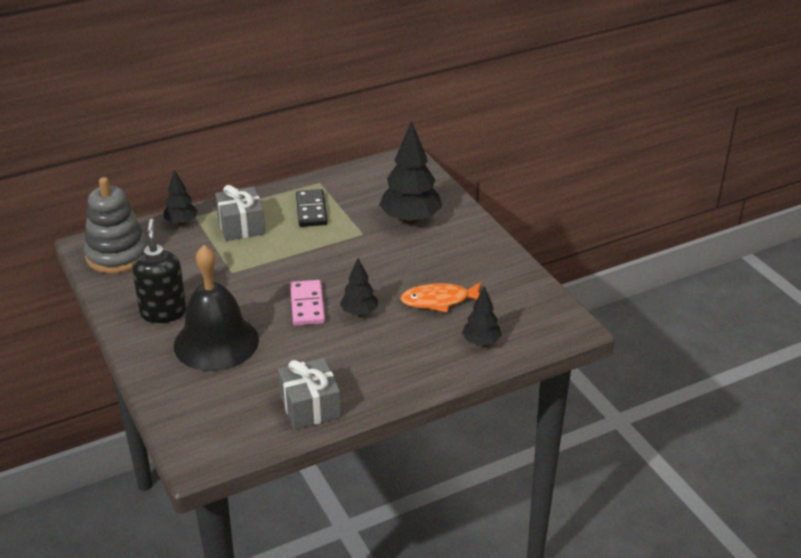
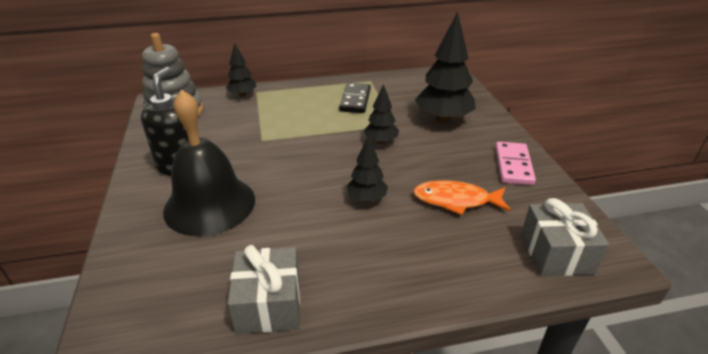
camera: 15 degrees right, 0 degrees up
grey gift [215,185,265,241] -> grey gift moved to [521,198,609,276]
pink domino [290,280,325,326] -> pink domino moved to [495,142,536,185]
black tree [462,286,502,346] -> black tree moved to [364,84,399,144]

